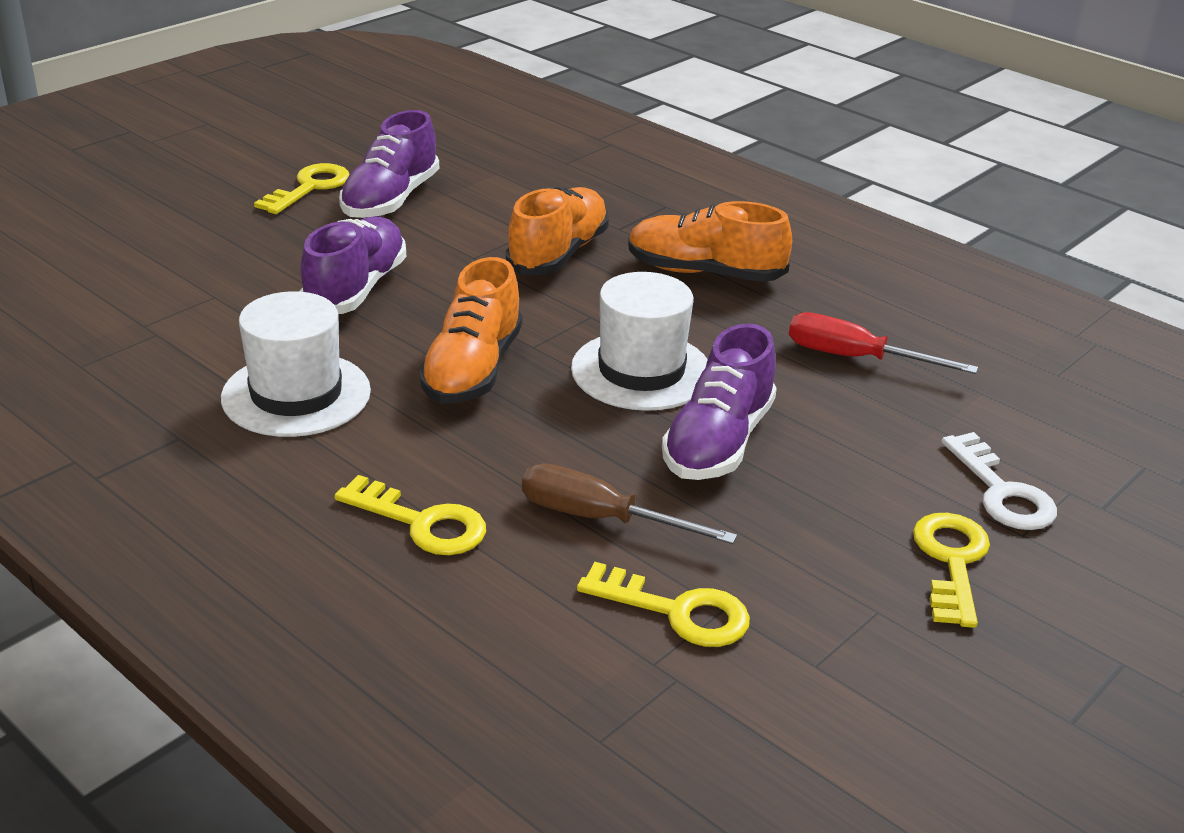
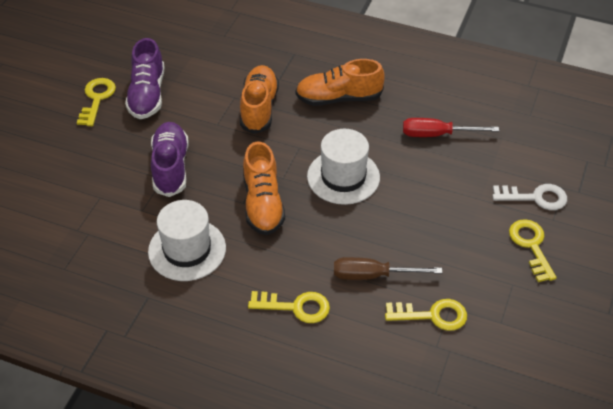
camera: 20 degrees left, 15 degrees up
purple shoe [662,324,777,480] -> none
white key [942,432,1057,530] -> white key turned 45 degrees counterclockwise [493,184,567,210]

